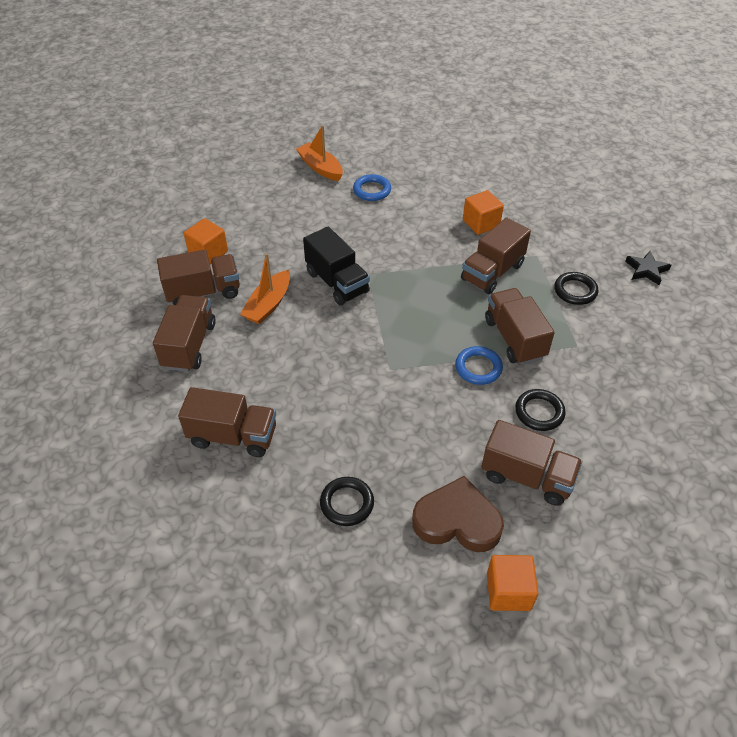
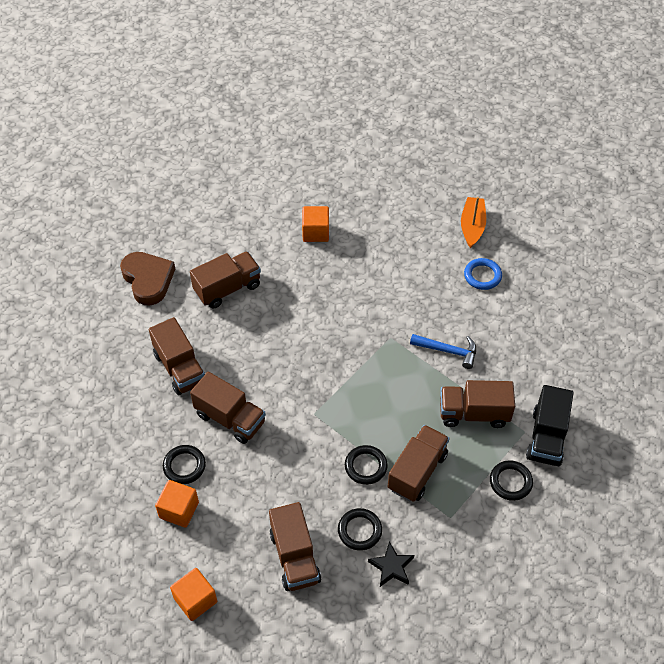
camera: 50 degrees right, 5 degrees up
brown truck [157,249,240,305] -> brown truck moved to [190,372,266,444]
orange boat [240,253,290,324] -> none
black truck [303,227,370,306] -> black truck moved to [526,385,573,466]
brown heart [412,476,504,552] -> brown heart moved to [120,252,175,305]
blue ring [455,346,503,385] -> black ring [345,445,388,485]
orange cube [463,190,504,235] -> orange cube moved to [155,480,199,528]
black star [625,251,671,285] -> black star moved to [368,541,414,587]
none -> blue hammer [410,334,476,369]

